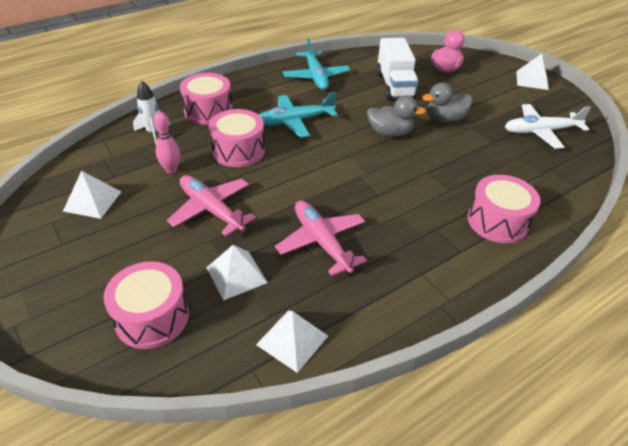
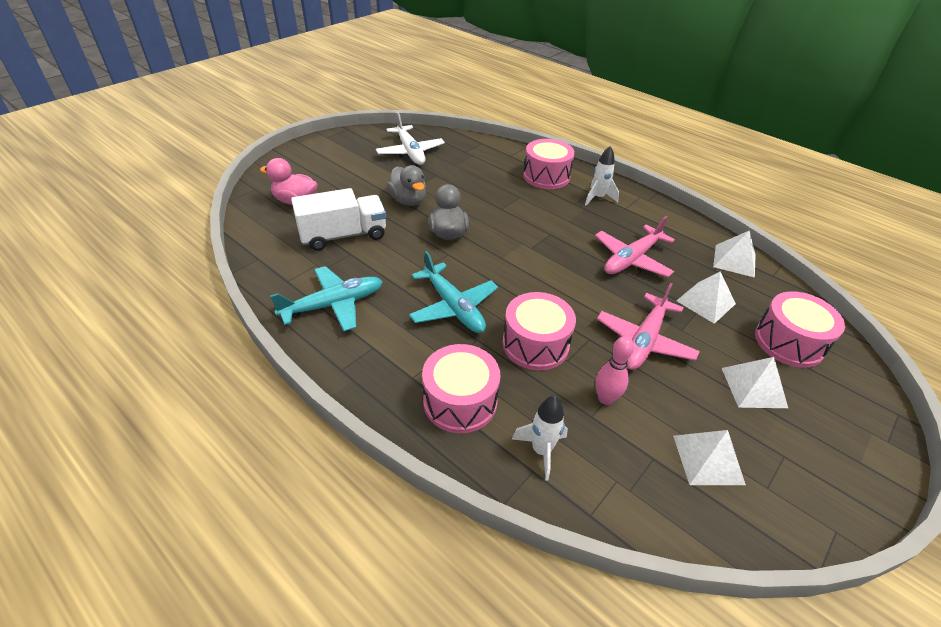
camera: 105 degrees left, 0 degrees up
white pyramid [516,54,549,90] -> white pyramid moved to [722,357,788,408]
none -> white rocket [585,146,619,205]

